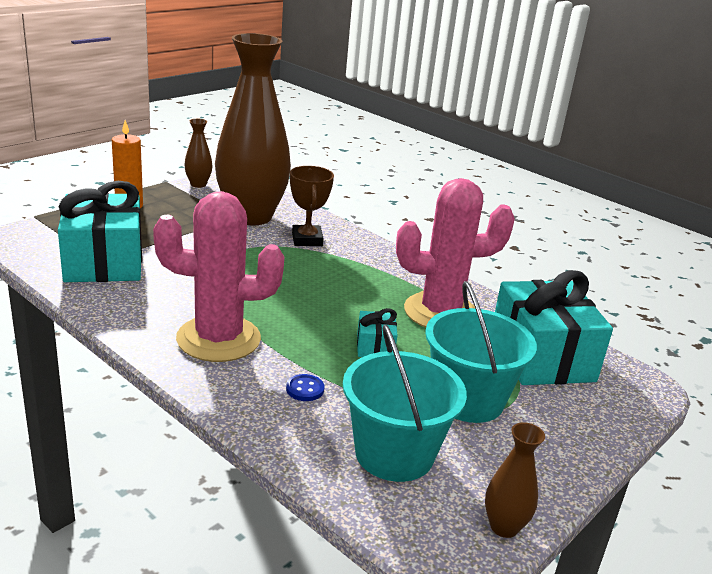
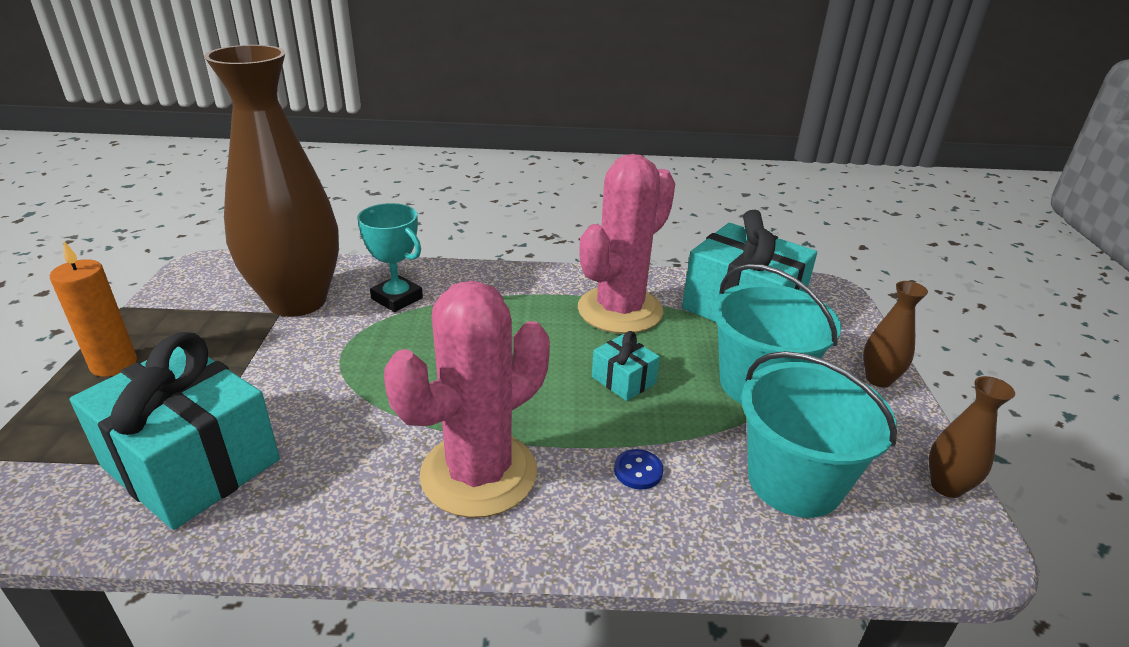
camera: 40 degrees left, 5 degrees up
brown vase [184,119,213,188] -> brown vase moved to [863,281,928,387]
brown trophy [290,166,334,246] -> turquoise trophy [357,203,423,312]

